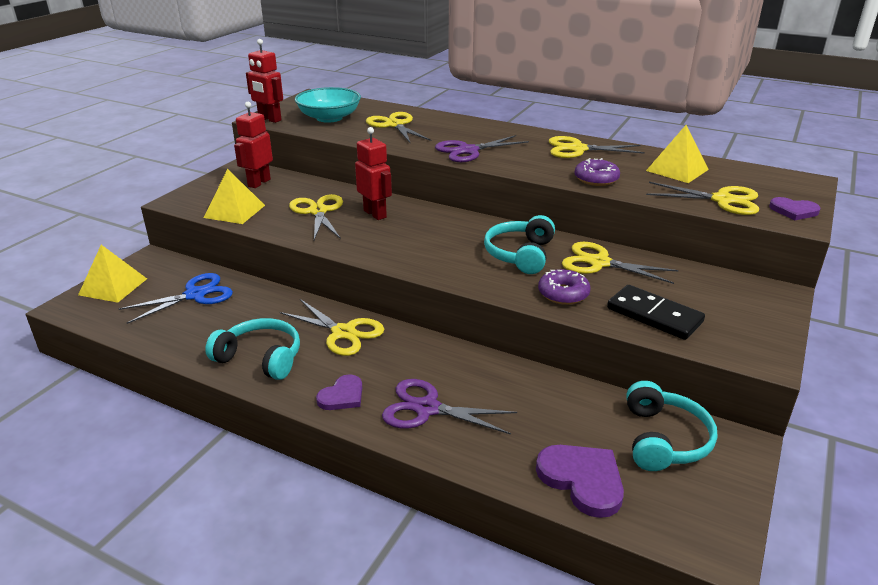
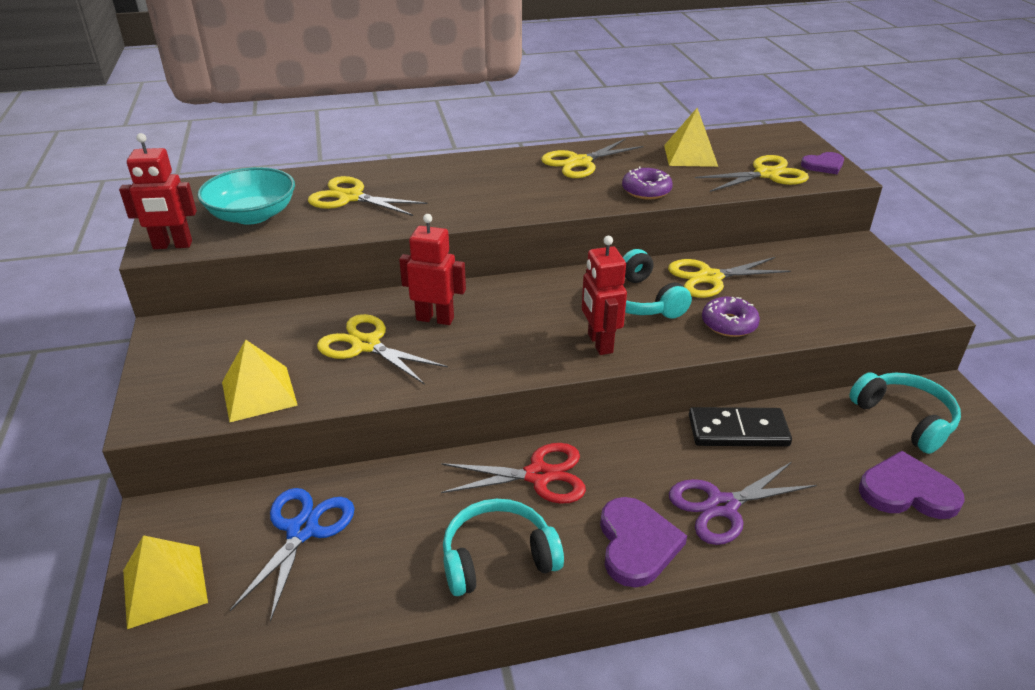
camera: 40 degrees left, 5 degrees up
red robot [234,102,273,188] -> red robot moved to [582,236,627,355]
yellow scissors [280,299,384,356] -> red scissors [441,443,586,504]
purple heart [316,374,362,410] -> purple heart [600,497,687,588], size x1.58
purple scissors [435,135,529,162] -> none
black domino [607,285,705,340] -> black domino moved to [689,407,792,447]

